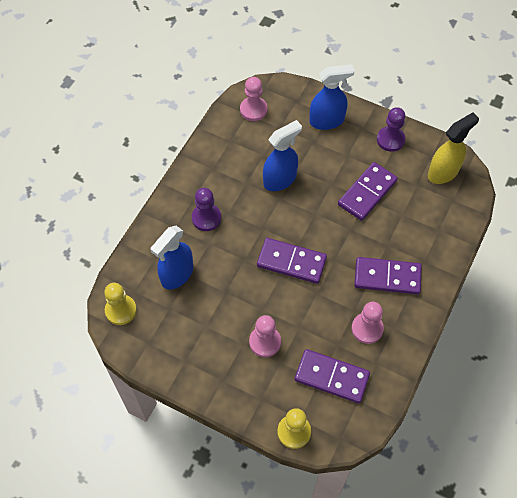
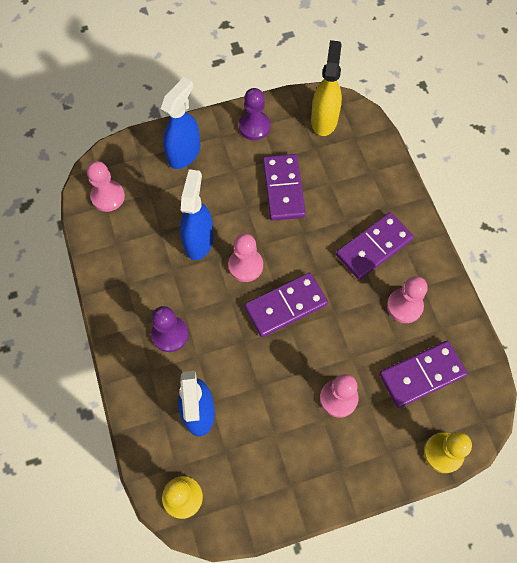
camera: 45 degrees left, 5 degrees up
none -> pink pawn [228,233,263,282]

